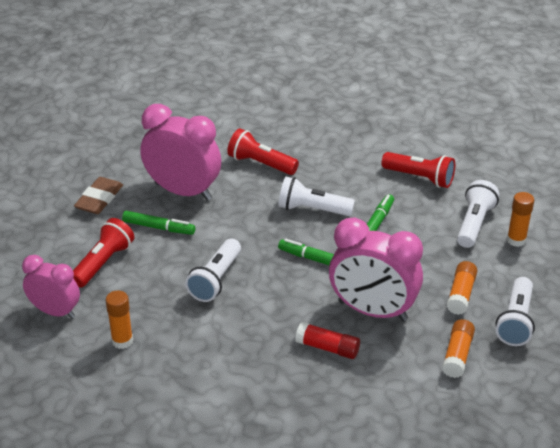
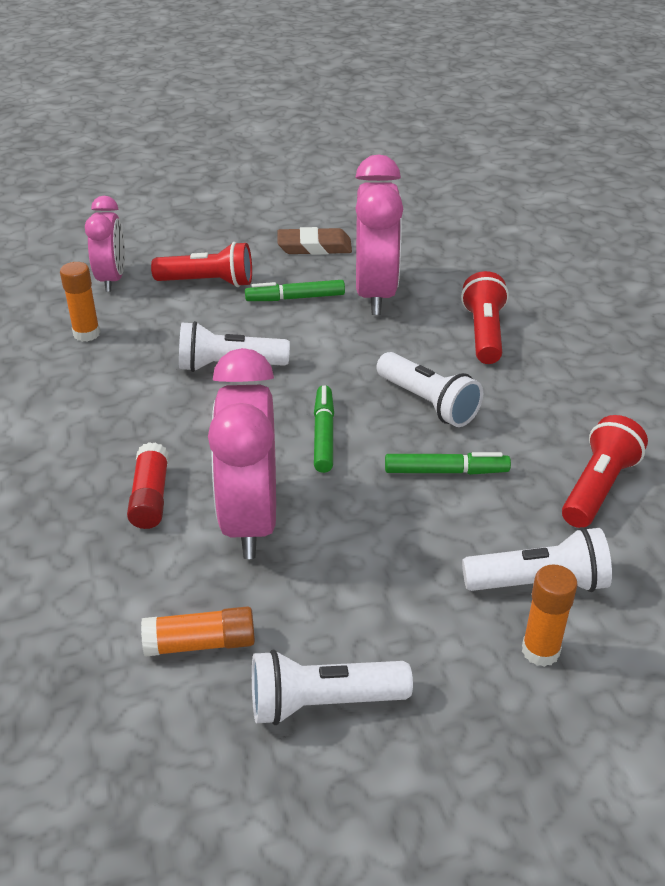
camera: 65 degrees right, 0 degrees up
green marker [122,211,195,235] -> green marker turned 90 degrees clockwise [245,280,345,301]
white flashlight [278,177,355,216] -> white flashlight turned 150 degrees clockwise [377,352,483,427]
red flashlight [381,152,455,188] -> red flashlight turned 150 degrees counterclockwise [562,415,648,528]
orange glue stick [447,261,477,315] -> none

